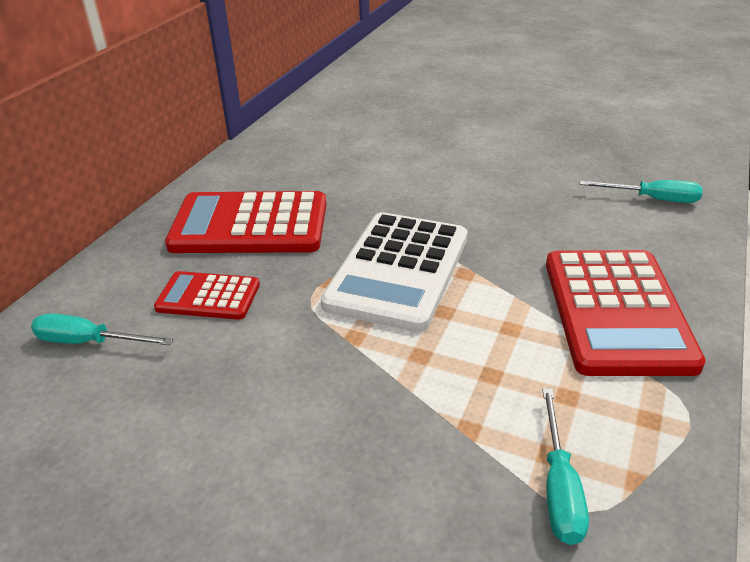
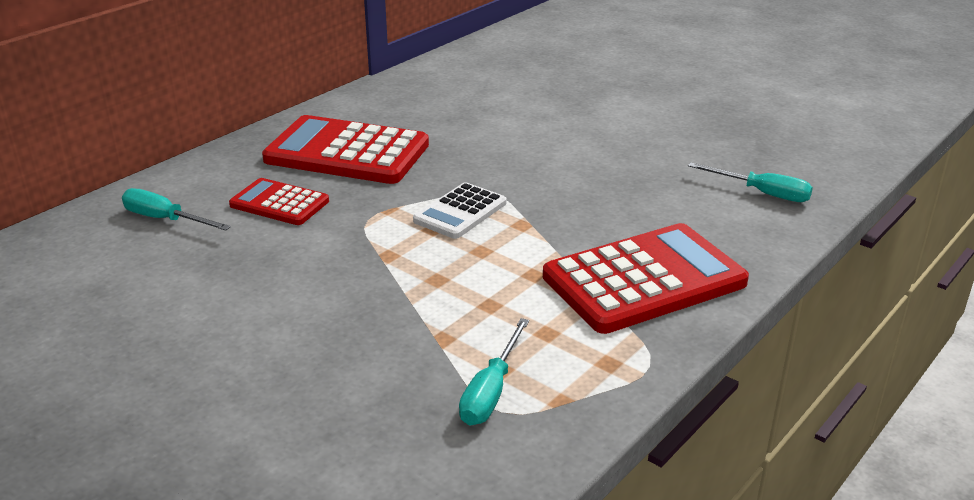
camera: 15 degrees right, 5 degrees down
white calculator [321,212,468,332] -> white calculator [413,182,506,239], size x0.54
red calculator [546,250,706,376] -> red calculator turned 135 degrees counterclockwise [543,223,749,334]

